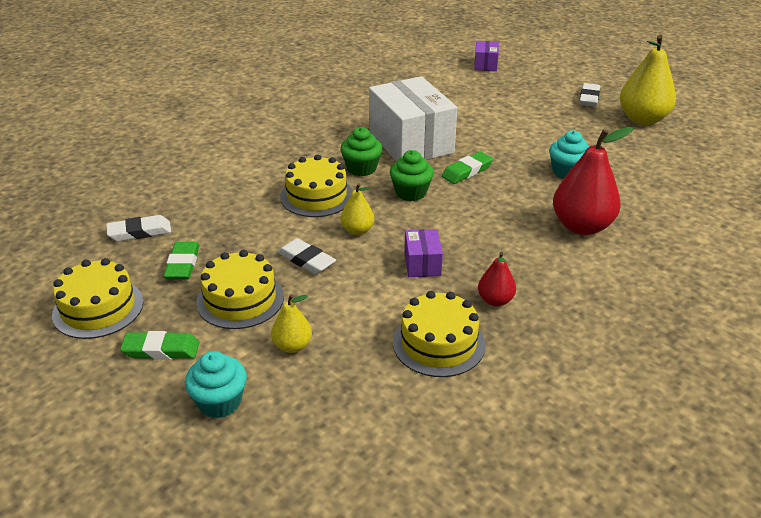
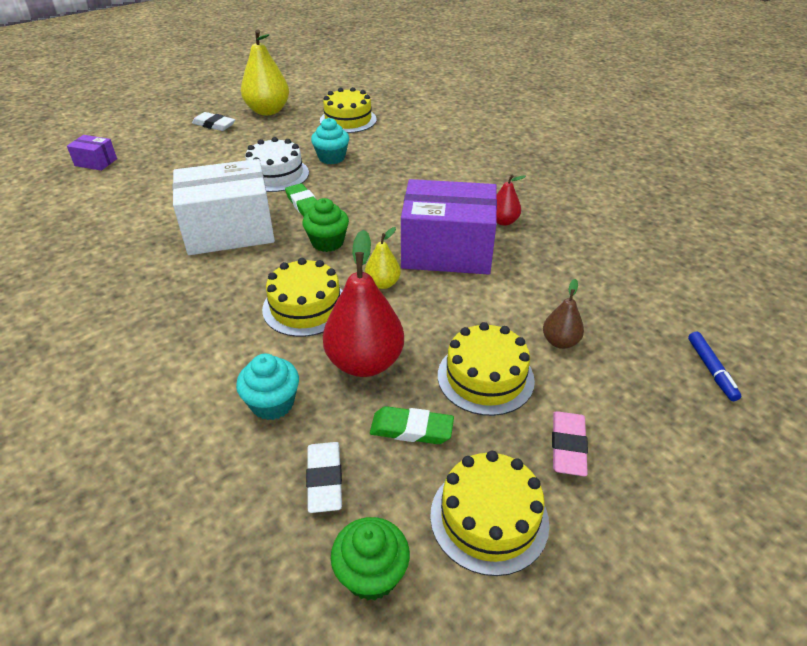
camera: 80 degrees left, 5 degrees up
green eraser [120,331,199,360] -> pink eraser [552,411,588,476]
turquoise cupcake [185,351,247,418] -> turquoise cupcake moved to [236,354,299,420]
yellow pear [271,294,312,353] -> brown pear [543,279,584,349]
white eraser [278,238,336,275] -> none
green cupcake [340,127,382,176] -> green cupcake moved to [331,517,410,600]
yellow cake [393,291,485,377] -> yellow cake moved to [320,87,377,133]
purple box [404,229,443,277] -> purple box [401,179,497,275], size x2.23
red pear [553,127,633,235] -> red pear moved to [323,230,404,377]
none -> white cake [245,137,309,192]
none -> blue marker [688,331,741,401]

